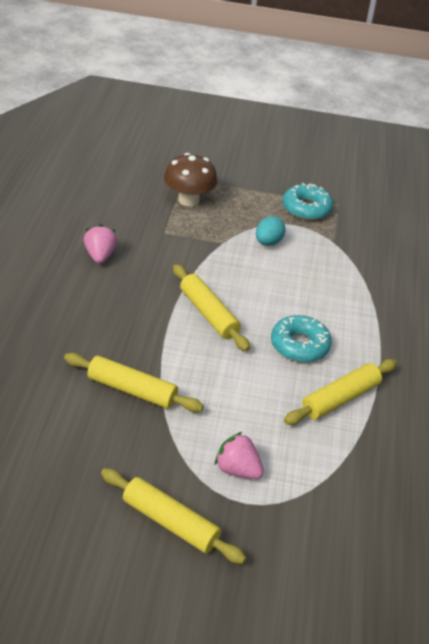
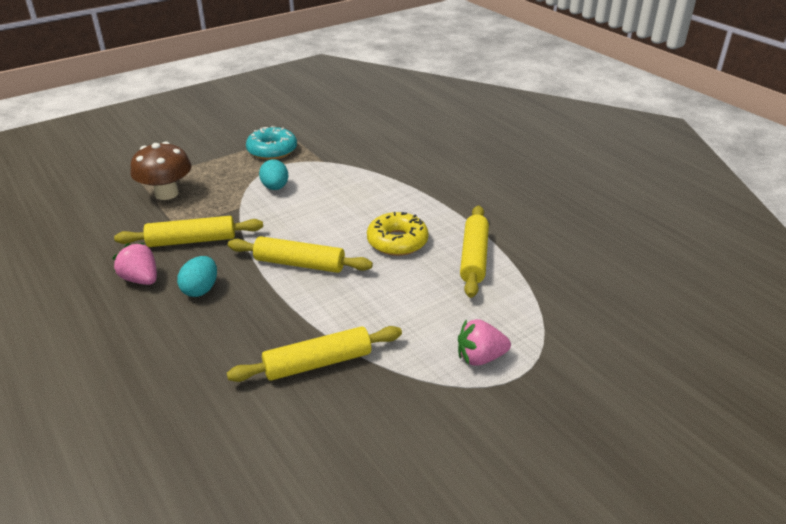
camera: 40 degrees left, 5 degrees down
yellow rolling pin [101,468,246,564] -> yellow rolling pin moved to [114,216,263,247]
turquoise donut [271,315,332,362] -> yellow donut [367,212,429,256]
none -> turquoise egg [177,256,217,297]

